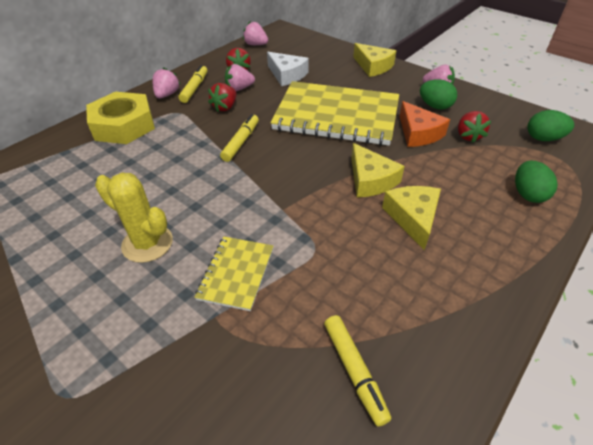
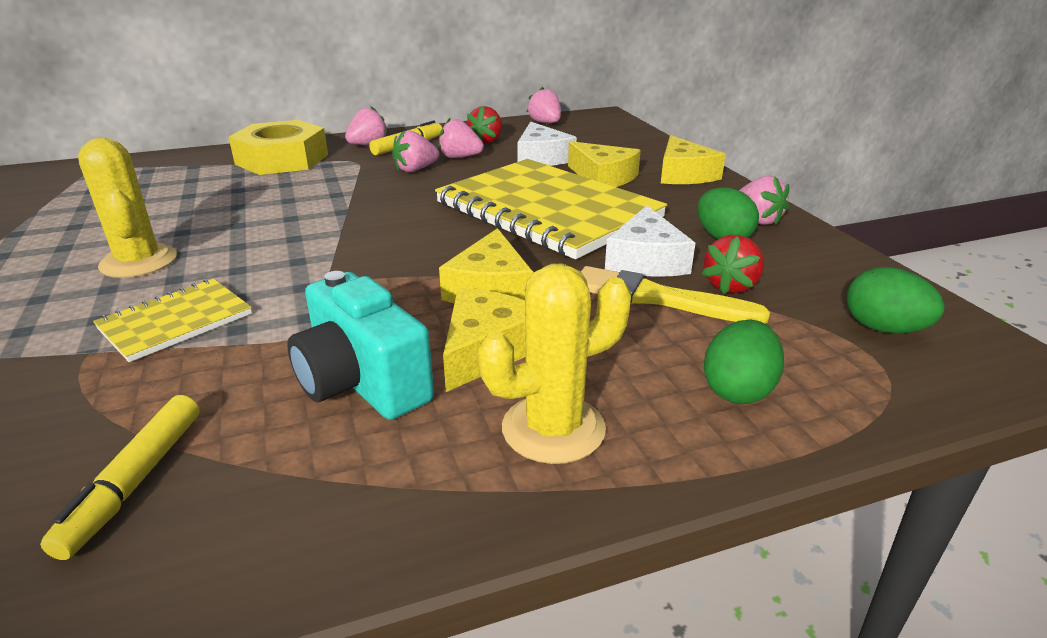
camera: 30 degrees right, 15 degrees down
red strawberry [208,83,237,112] -> pink strawberry [392,130,439,172]
yellow marker [220,114,259,162] -> none
orange cheese [399,101,450,147] -> white cheese [605,206,695,277]
none -> turquoise camera [287,271,434,420]
none -> yellow cactus [478,263,631,464]
none -> yellow cheese [568,141,641,187]
none -> yellow brush [581,266,770,324]

